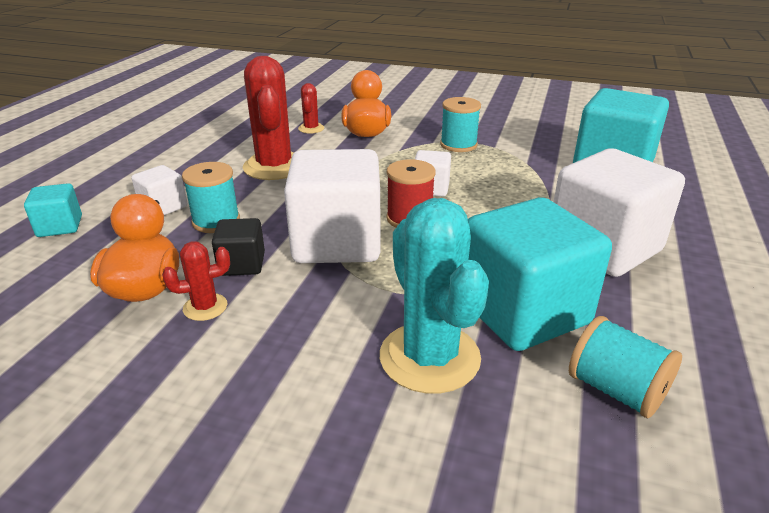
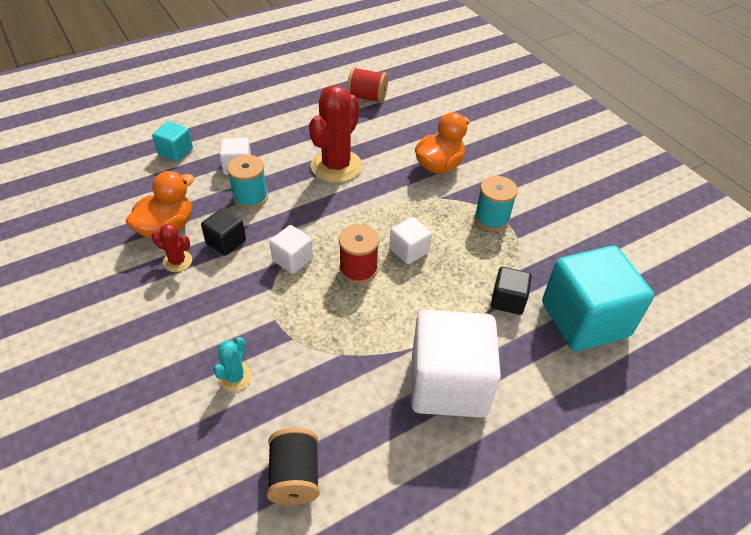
camera: 40 degrees right, 15 degrees up
white cube [284,149,381,263] -> white cube [270,225,313,274], size x0.47
red cactus [298,83,324,134] -> none
turquoise cactus [380,198,489,394] -> turquoise cactus [213,337,252,392], size x0.48
turquoise cube [468,197,612,351] -> none
turquoise spool [569,316,682,418] -> black spool [267,428,320,505]
none -> red spool [347,67,388,103]
none -> black cube [491,267,532,315]

